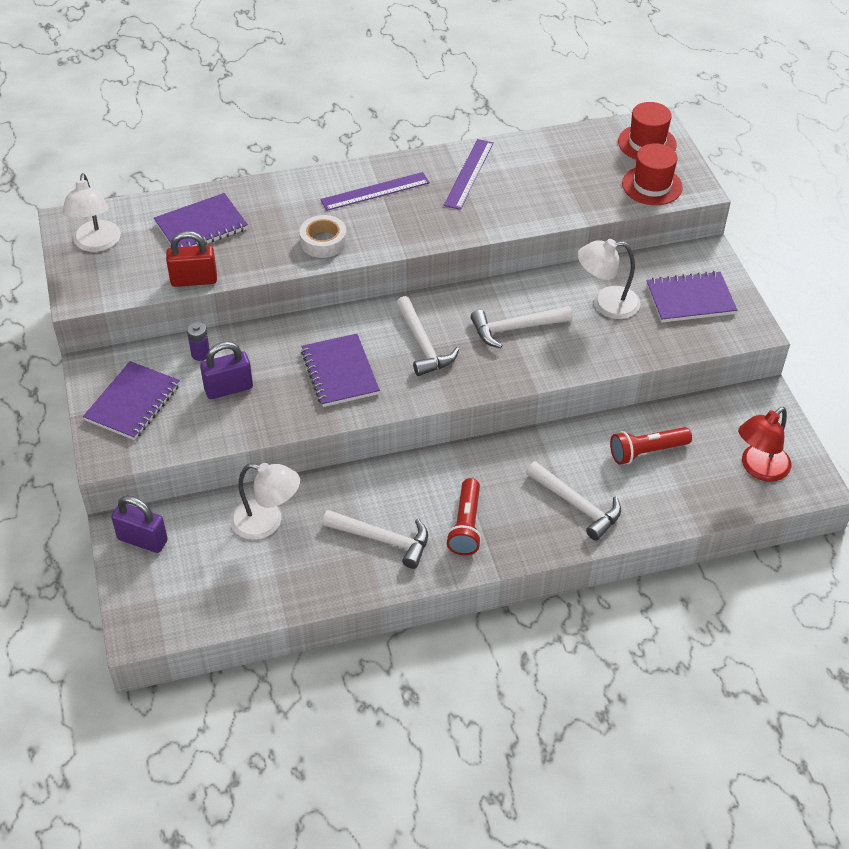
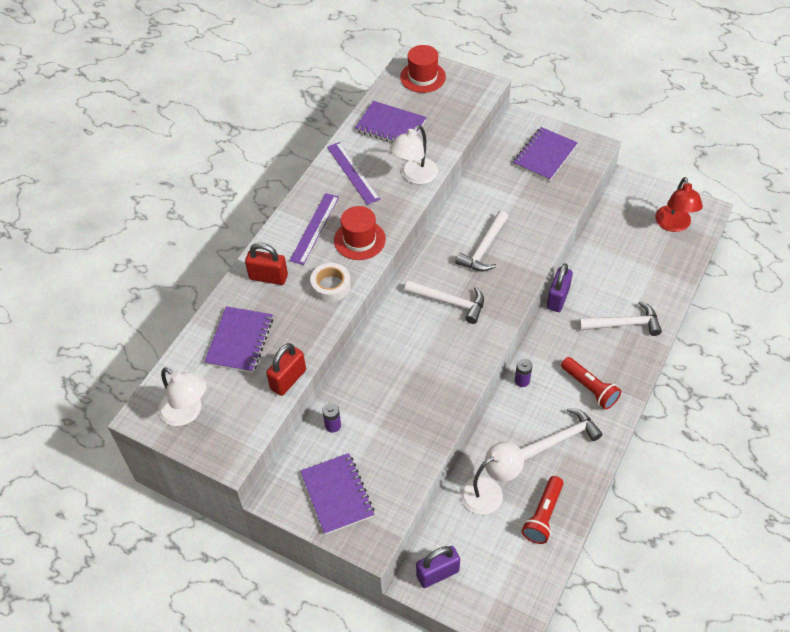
camera: 45 degrees left, 5 degrees up
purple padlock [200,341,253,399] -> purple padlock moved to [547,263,573,312]
purple notebook [301,334,380,407] -> purple notebook moved to [355,101,426,143]
white lamp [578,239,640,319] -> white lamp moved to [390,125,438,184]
red flashlight [610,427,692,465] -> red flashlight moved to [522,476,563,544]
red hat [622,143,683,205] -> red hat moved to [334,206,386,260]
none -> red padlock [245,243,288,285]
none -> purple battery [515,358,532,387]

